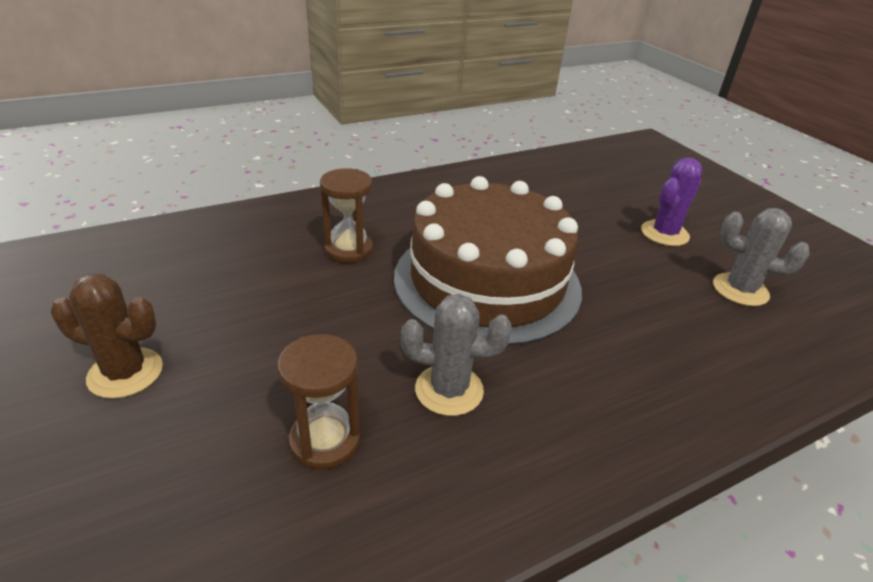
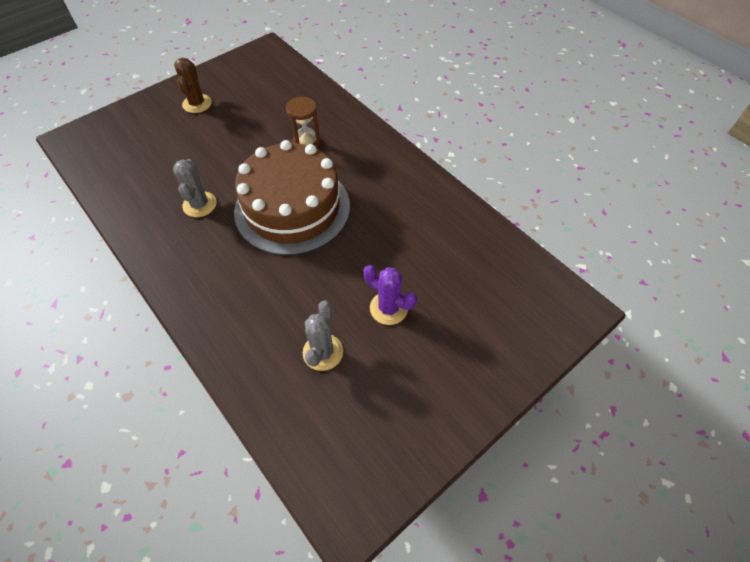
camera: 80 degrees right, 20 degrees up
brown hourglass [278,334,360,470] -> none

